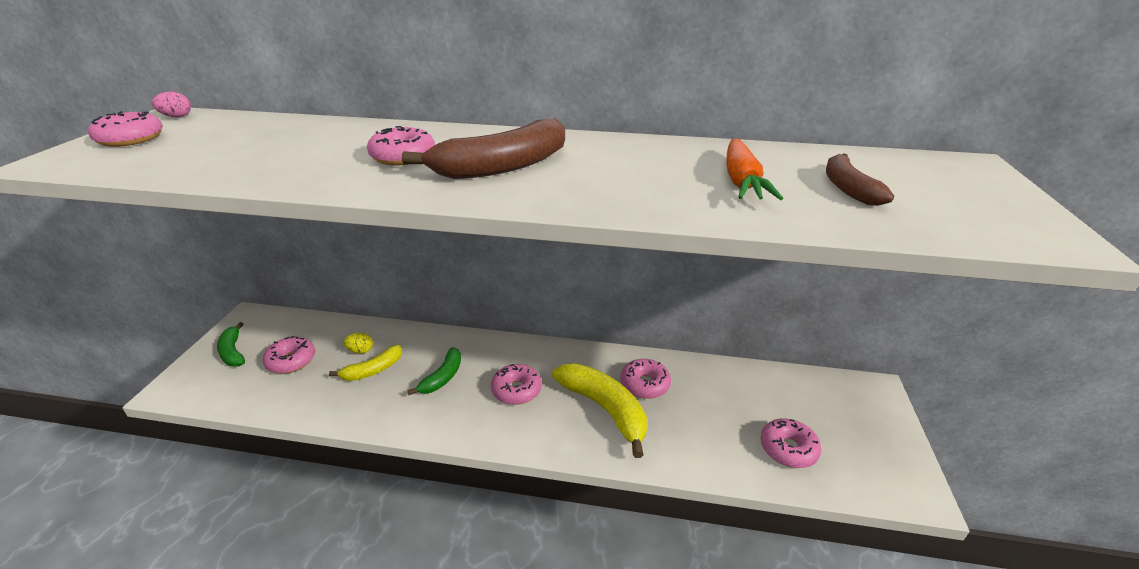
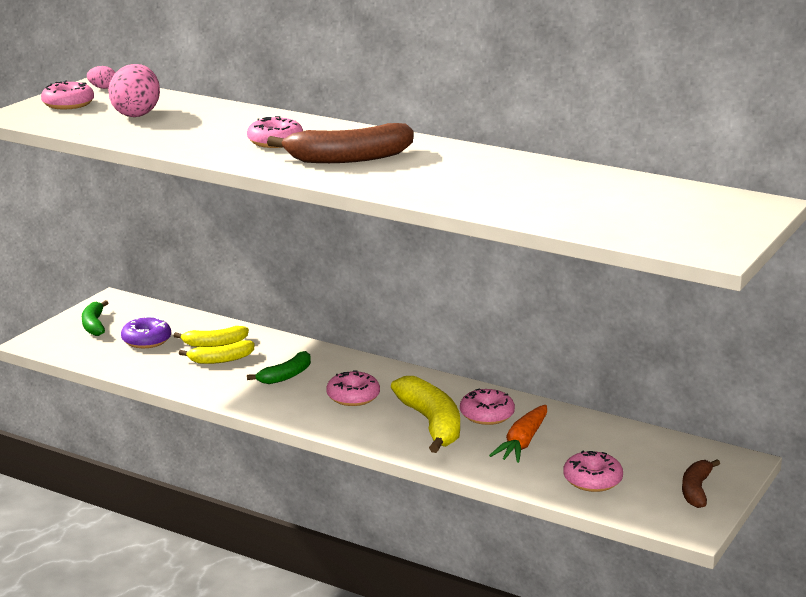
camera: 20 degrees right, 10 degrees down
pink donut [262,336,315,374] -> purple donut [121,316,171,348]
yellow egg [344,333,373,354] -> yellow banana [174,326,249,347]
orange carrot [727,139,783,200] -> orange carrot moved to [489,405,547,463]
brown banana [826,153,894,206] -> brown banana moved to [682,459,720,508]
none -> pink egg [108,64,160,117]

